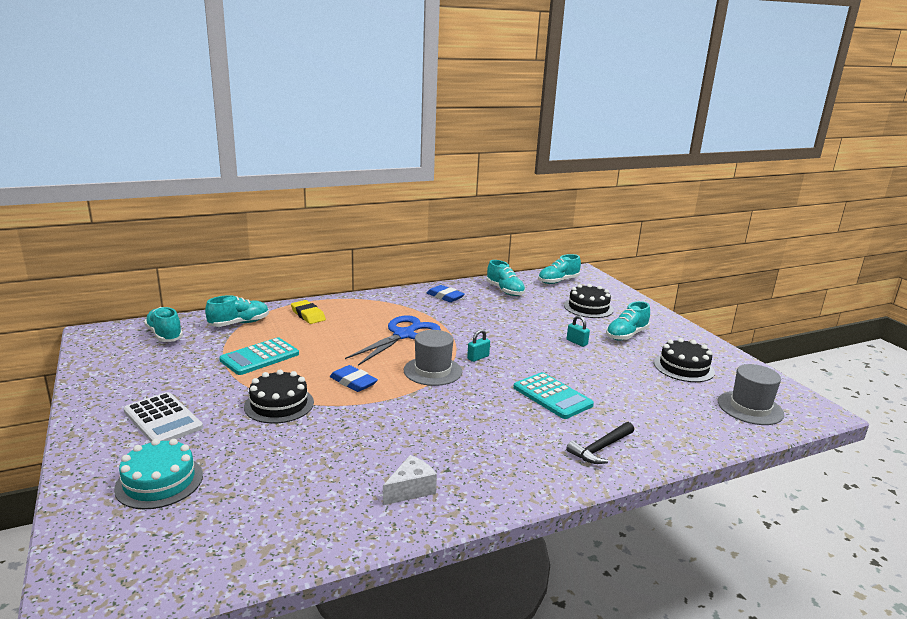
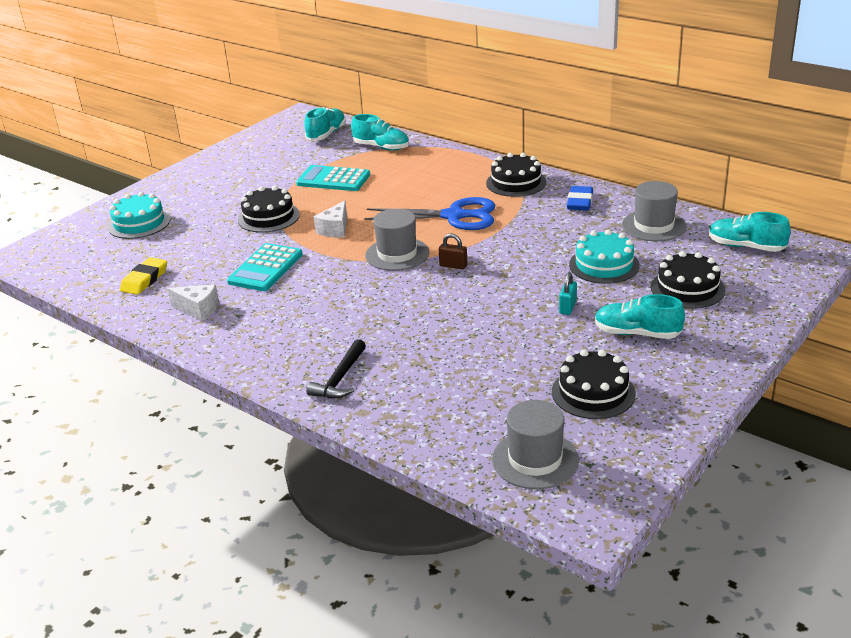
camera: 65 degrees right, 10 degrees up
white calculator [124,392,203,442] -> none
yellow eraser [291,300,326,324] -> yellow eraser moved to [120,257,167,295]
blue eraser [330,365,378,392] -> white cheese [314,200,347,238]
turquoise padlock [467,329,490,362] -> brown padlock [439,234,467,269]
turquoise shoe [487,260,525,296] -> grey hat [622,181,686,241]
turquoise calculator [513,372,594,419] -> turquoise calculator moved to [227,243,303,291]
black hammer [566,422,634,464] -> black hammer turned 90 degrees counterclockwise [306,339,366,398]
none -> black cake [486,153,546,197]
none -> turquoise cake [569,229,640,284]

